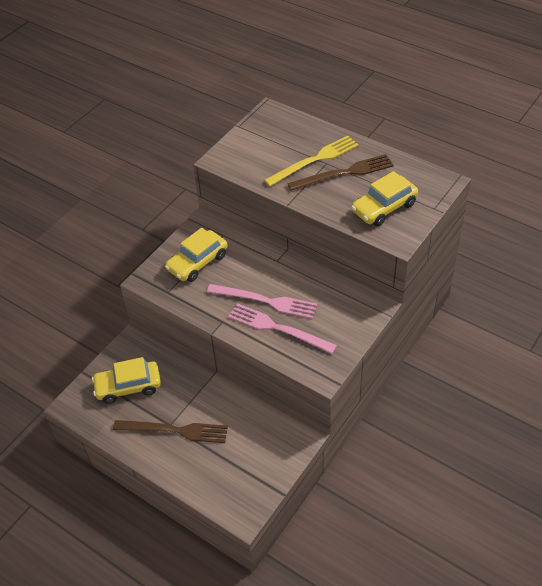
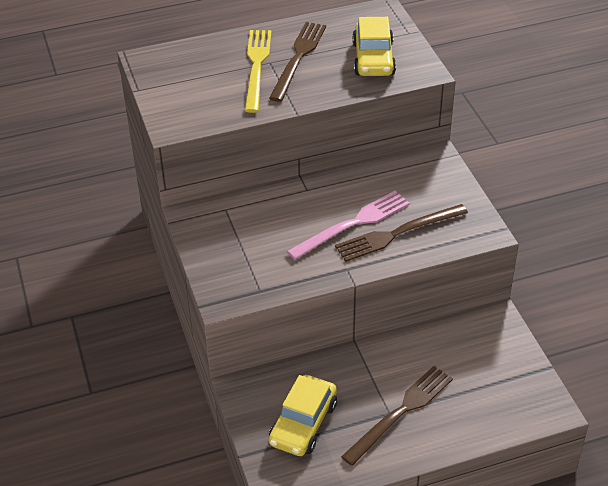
camera: 55 degrees left, 5 degrees down
yellow car [165,228,228,282] -> none
pink fork [228,303,337,354] -> brown fork [335,204,468,262]

